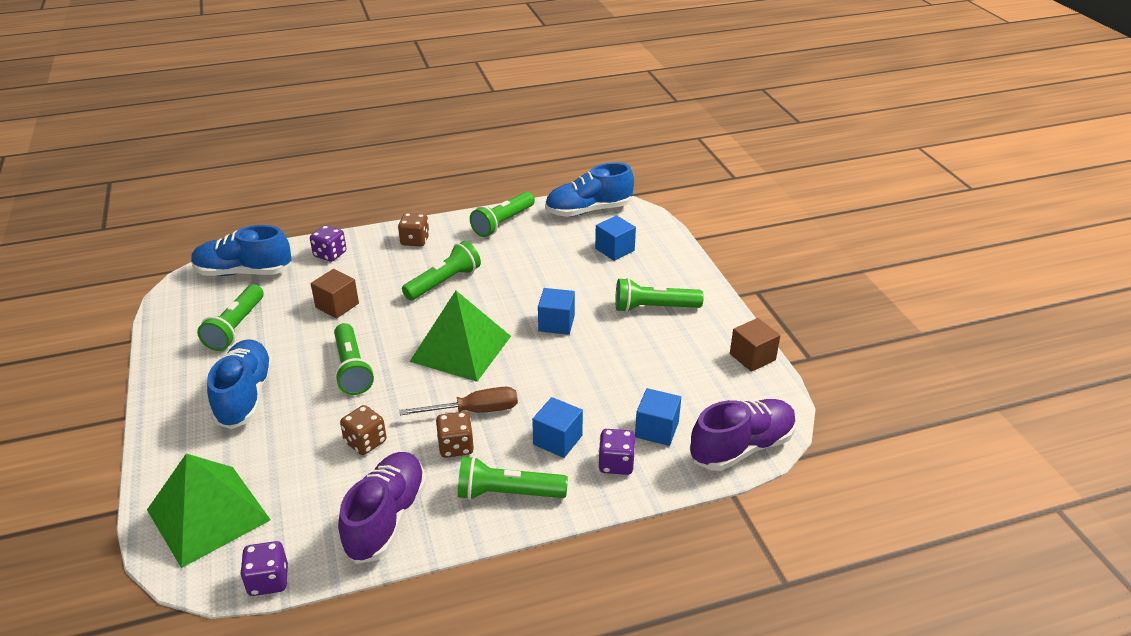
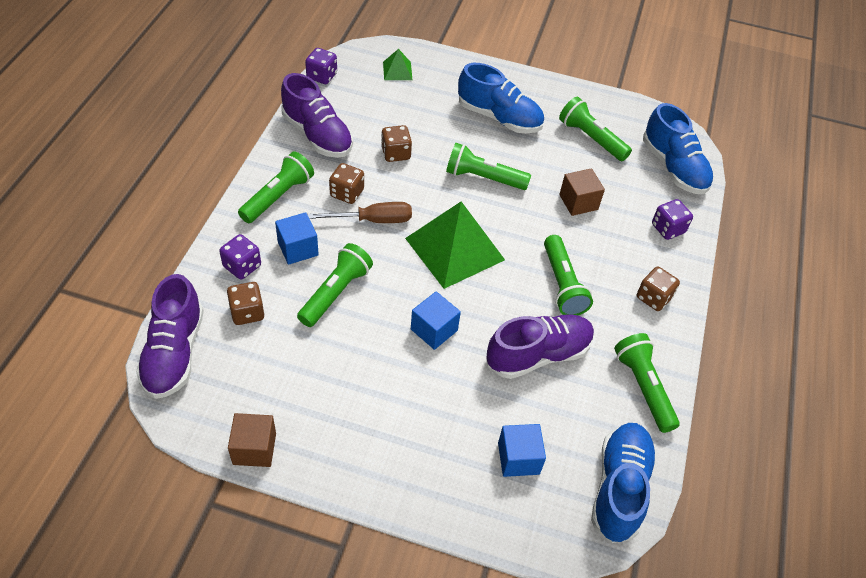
camera: 120 degrees right, 15 degrees up
green pyramid [147,453,271,568] -> green pyramid [383,49,412,80], size x0.46
blue shoe [191,225,292,276] -> blue shoe turned 120 degrees clockwise [643,103,714,194]
brown screwdriver [400,387,518,415] -> brown screwdriver turned 120 degrees counterclockwise [308,202,412,223]
green flashlight [615,278,704,312] -> green flashlight moved to [297,243,373,327]
blue cube [635,388,681,446] -> brown dice [227,282,265,325]
none -> purple shoe [486,314,594,379]

